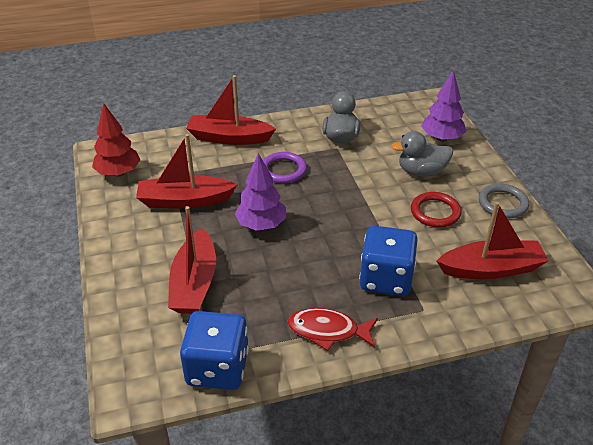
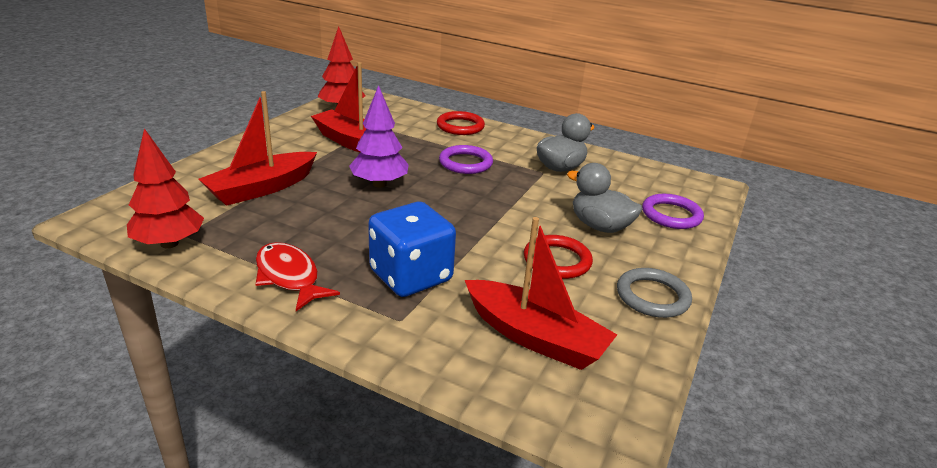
camera: 40 degrees right, 10 degrees down
blue dice [180,311,249,390] -> red tree [127,128,204,249]
red boat [186,75,276,145] -> red ring [437,111,485,135]
purple tree [421,70,466,142] -> purple ring [642,194,704,229]

